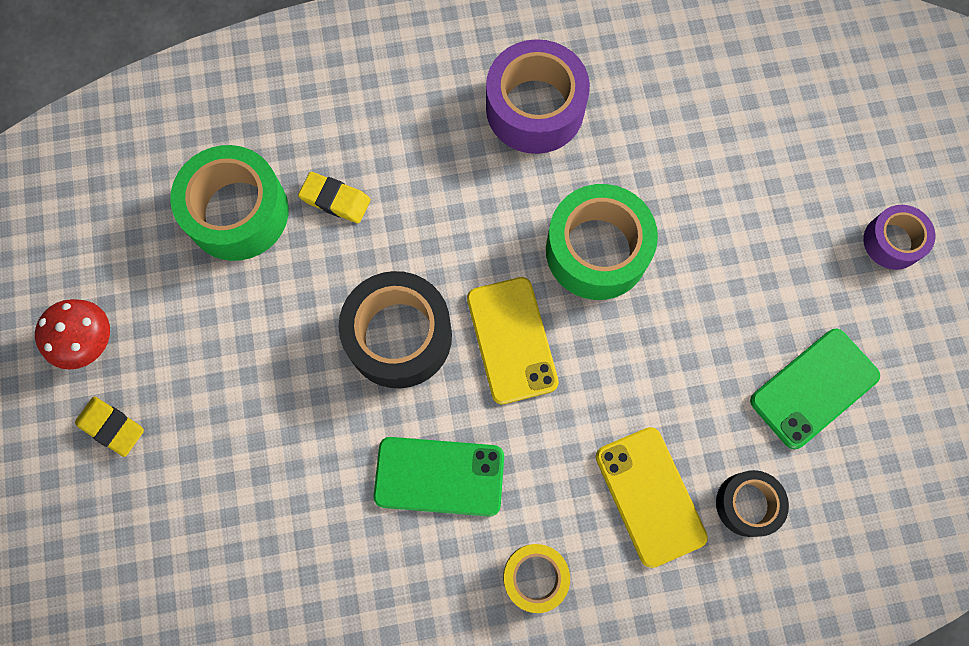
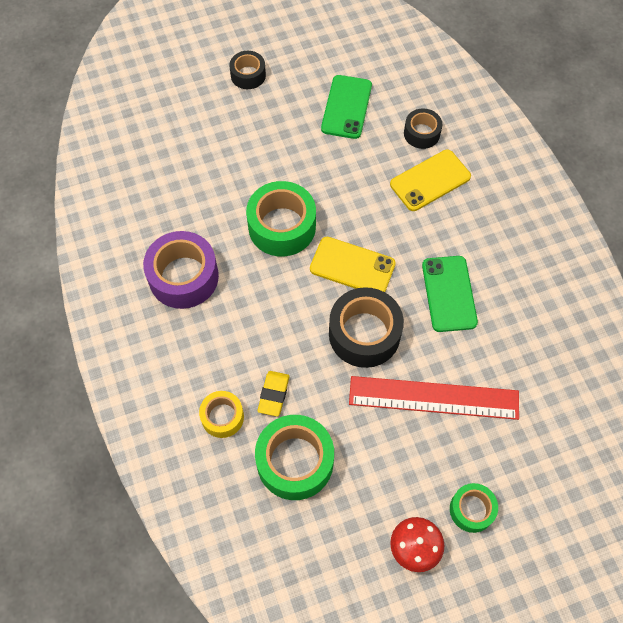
camera: 100 degrees left, 10 degrees down
yellow eraser [75,396,144,457] -> green tape [450,483,498,533]
yellow phone [467,277,559,404] -> yellow phone turned 45 degrees clockwise [310,237,396,292]
yellow tape [503,544,570,613] -> yellow tape moved to [199,391,244,438]
green phone [750,329,880,449] -> green phone turned 60 degrees clockwise [321,75,372,139]
purple tape [864,205,935,270] -> black tape [229,51,266,89]
none -> red ruler [349,376,519,420]

